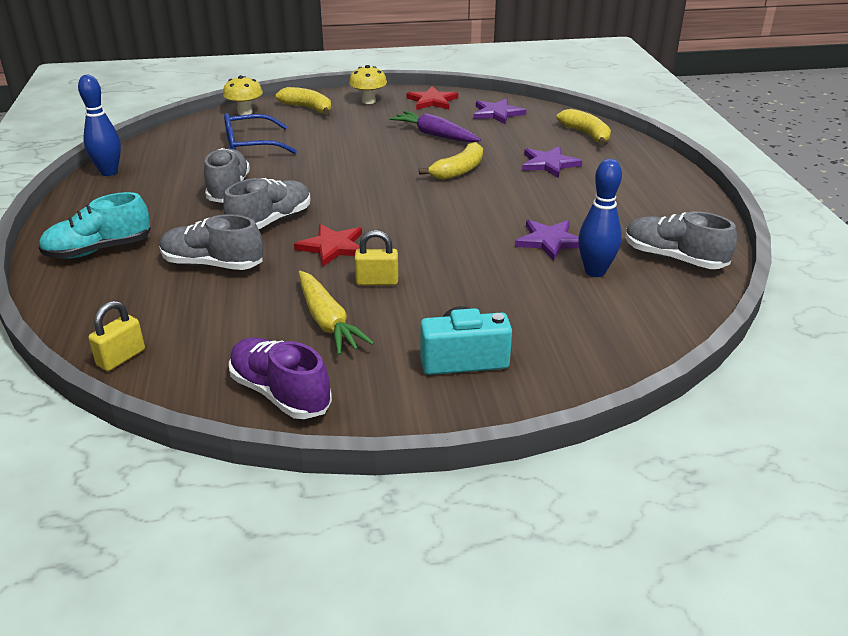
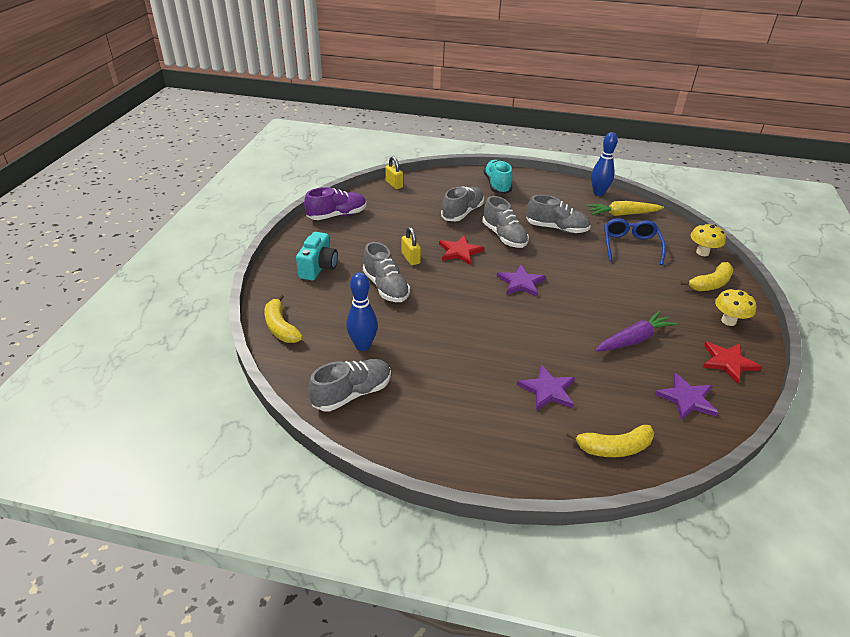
camera: 110 degrees right, 5 degrees up
yellow carrot [298,271,374,355] -> yellow carrot moved to [586,201,664,216]
yellow padlock [354,230,398,285] -> yellow padlock turned 45 degrees counterclockwise [402,227,421,265]
yellow banana [419,142,483,180] -> yellow banana moved to [264,294,303,343]
purple star [515,220,579,261] -> purple star moved to [497,265,546,297]
none -> grey shoe [363,242,410,302]

